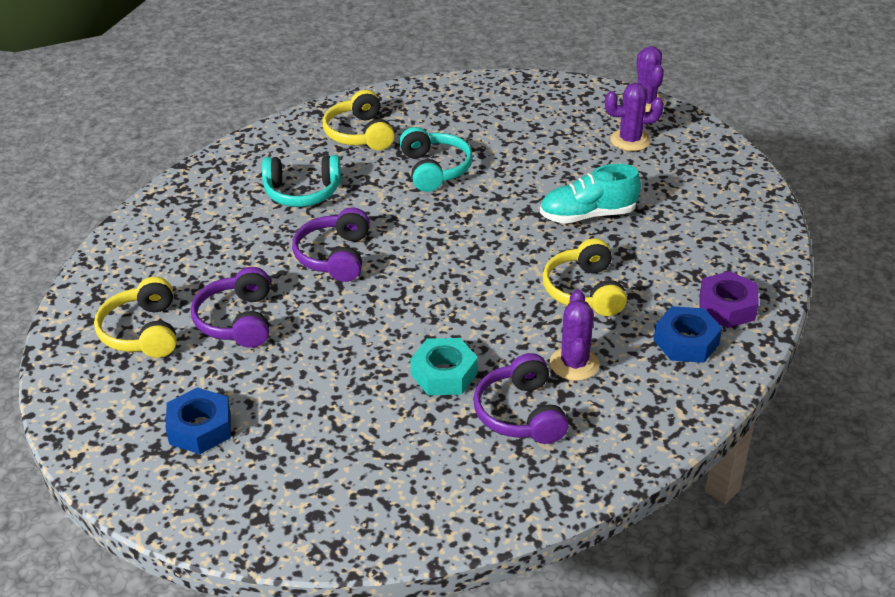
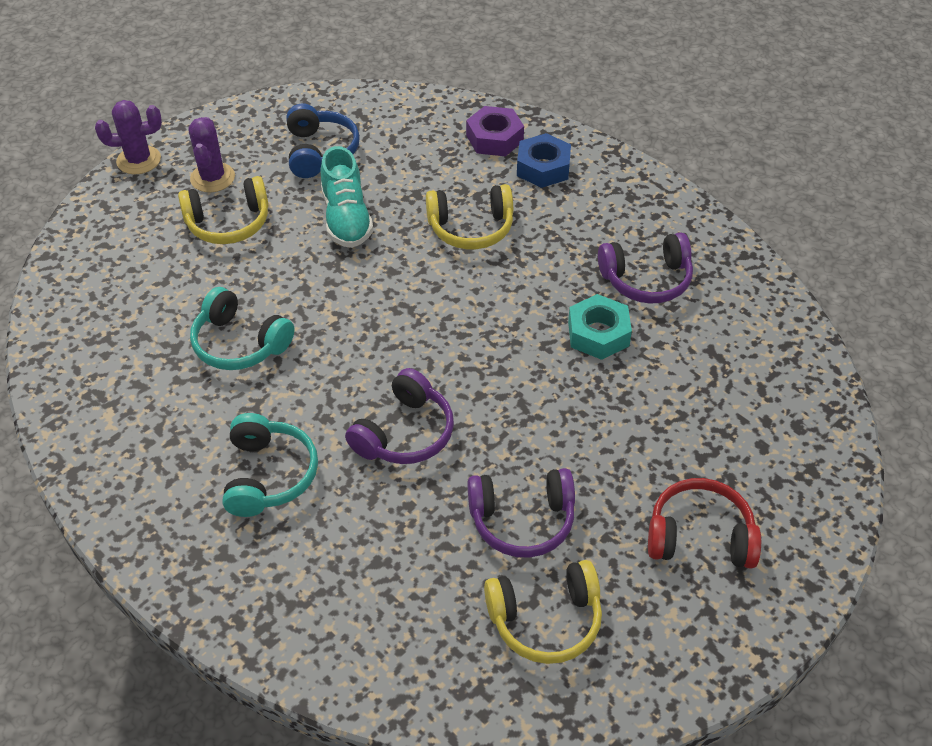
camera: 90 degrees left, 10 degrees up
blue nut [166,387,231,454] -> red headphones [648,478,761,569]
purple headphones [292,207,370,282] -> purple headphones turned 60 degrees counterclockwise [345,368,454,464]
yellow headphones [322,90,395,150] -> yellow headphones moved to [178,176,268,244]
turquoise headphones [399,127,473,192] -> turquoise headphones turned 135 degrees counterclockwise [190,287,295,370]
purple cactus [550,290,600,381] -> none
none -> blue headphones [286,104,360,178]

